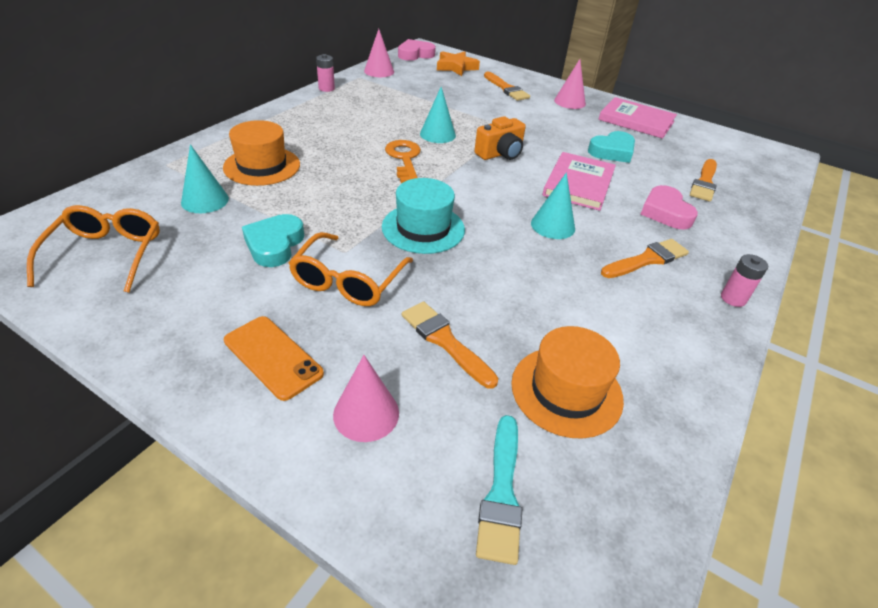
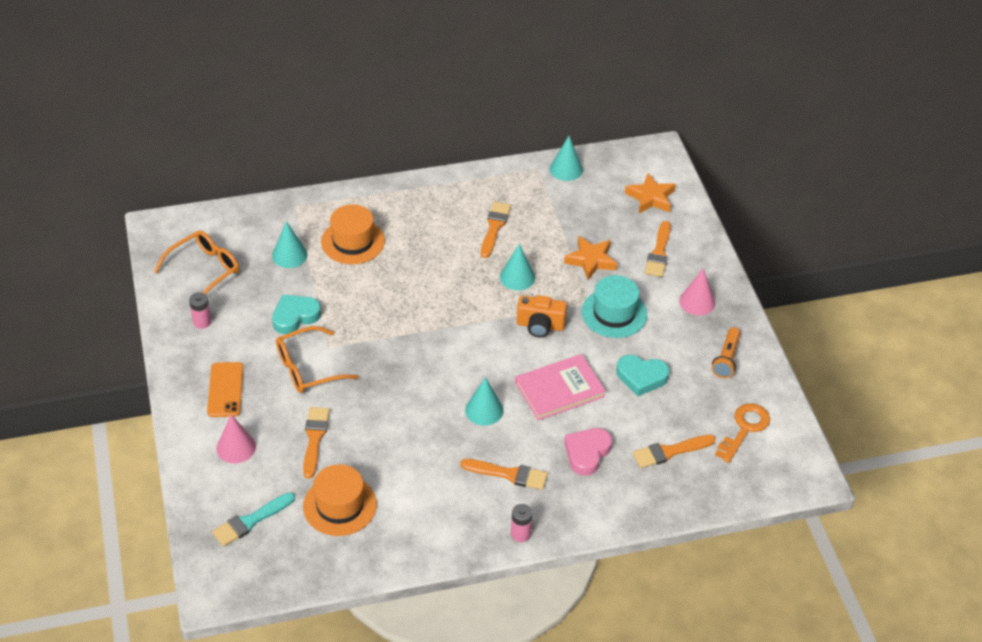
camera: 45 degrees right, 5 degrees up
pink battery [316,54,335,92] -> pink battery moved to [189,292,211,329]
pink cone [364,29,394,77] -> turquoise cone [550,136,583,181]
turquoise hat [382,178,465,254] -> turquoise hat moved to [582,275,647,338]
orange key [385,140,421,183] -> orange key moved to [715,403,770,463]
pink heart [398,39,436,61] -> none
pink book [598,97,677,139] -> orange flashlight [712,327,741,378]
none -> orange brush [481,202,511,258]
none -> orange star [564,236,617,280]

